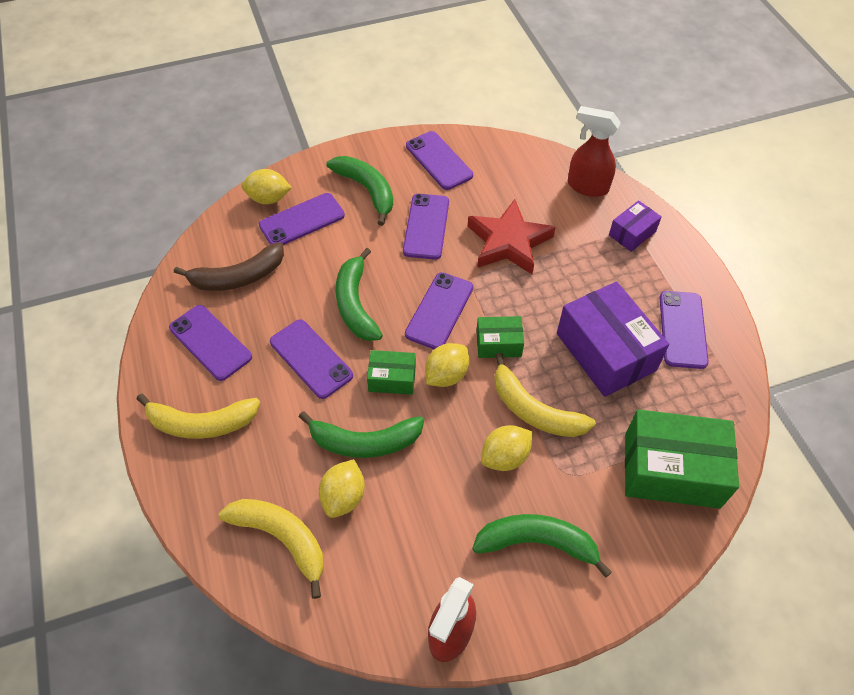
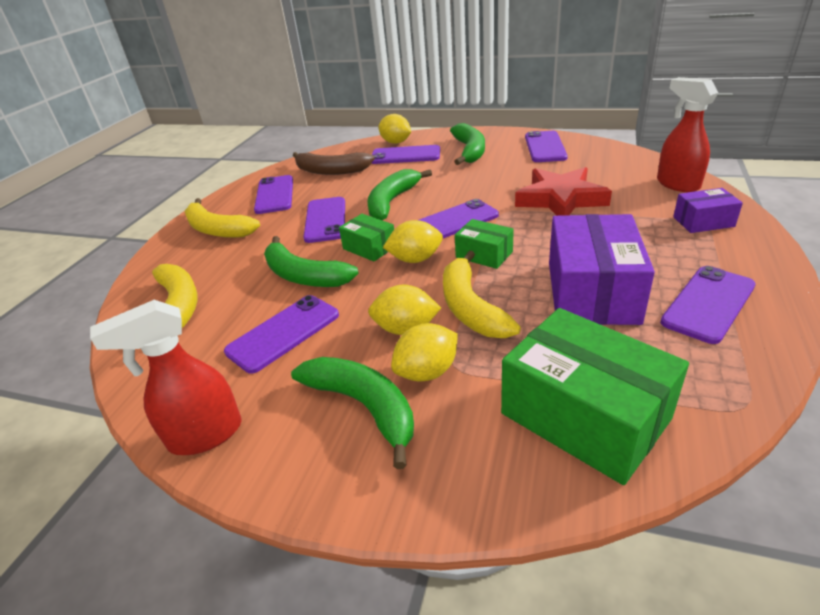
camera: 40 degrees right, 20 degrees down
yellow lemon [319,459,365,518] -> yellow lemon moved to [391,323,458,381]
purple phone [403,194,449,260] -> purple phone moved to [224,295,339,374]

